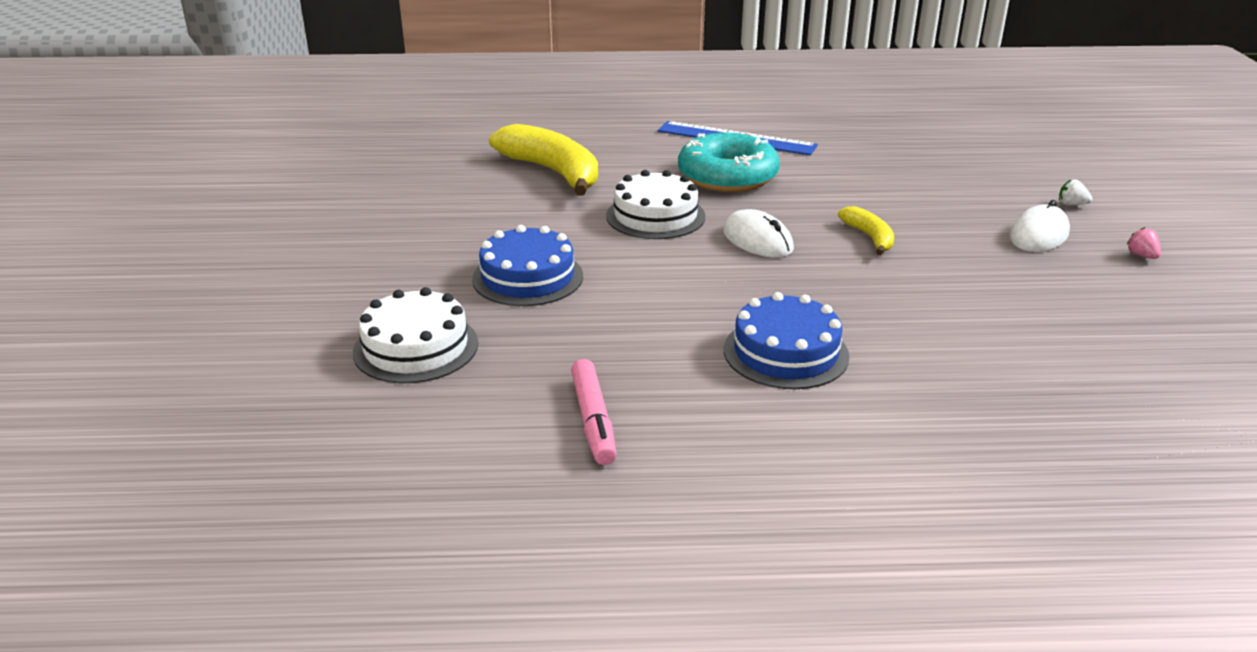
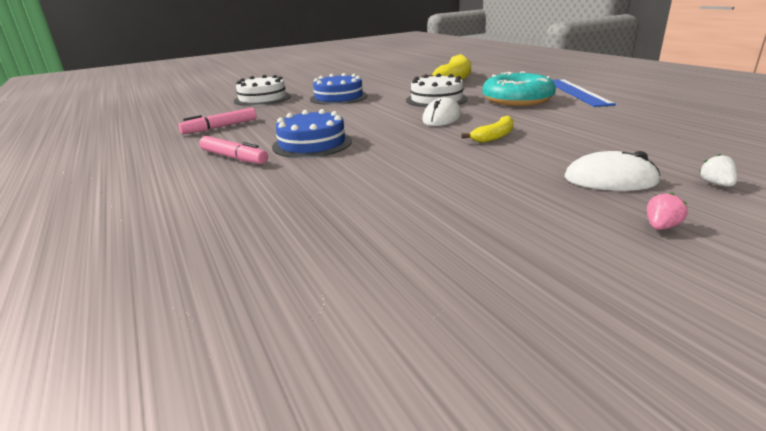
camera: 65 degrees right, 5 degrees down
none -> pink marker [199,136,268,164]

